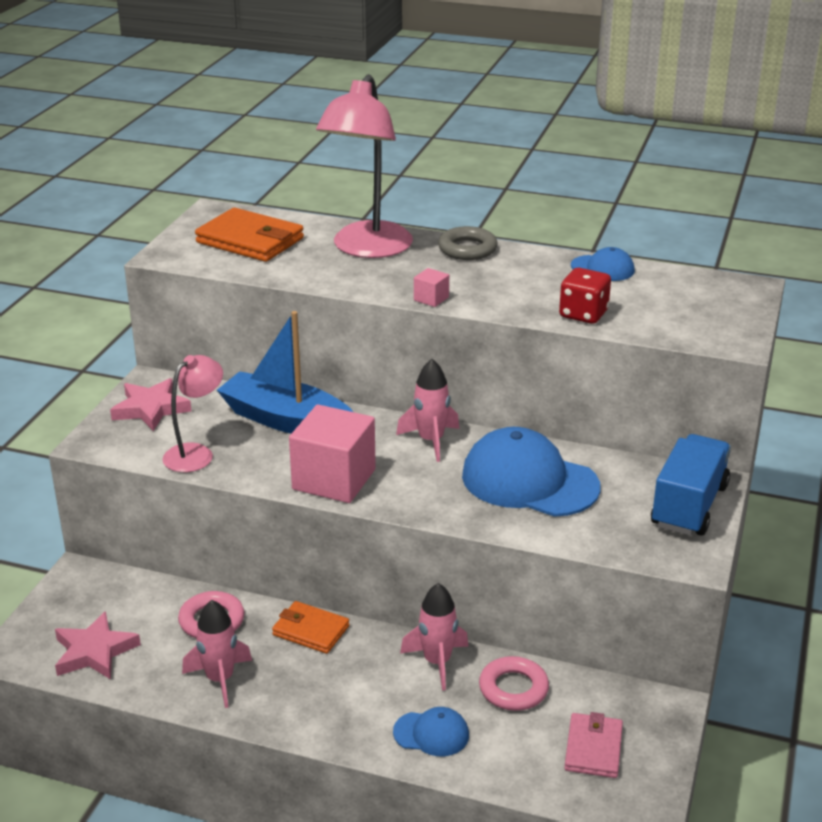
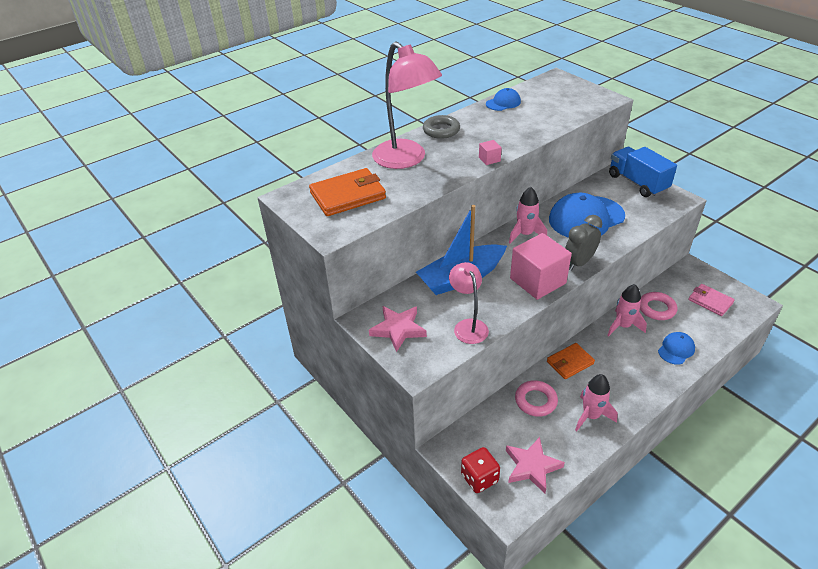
camera: 55 degrees left, 10 degrees up
red dice [559,268,611,324] -> red dice moved to [461,447,500,493]
none -> grey clock [565,215,602,271]

